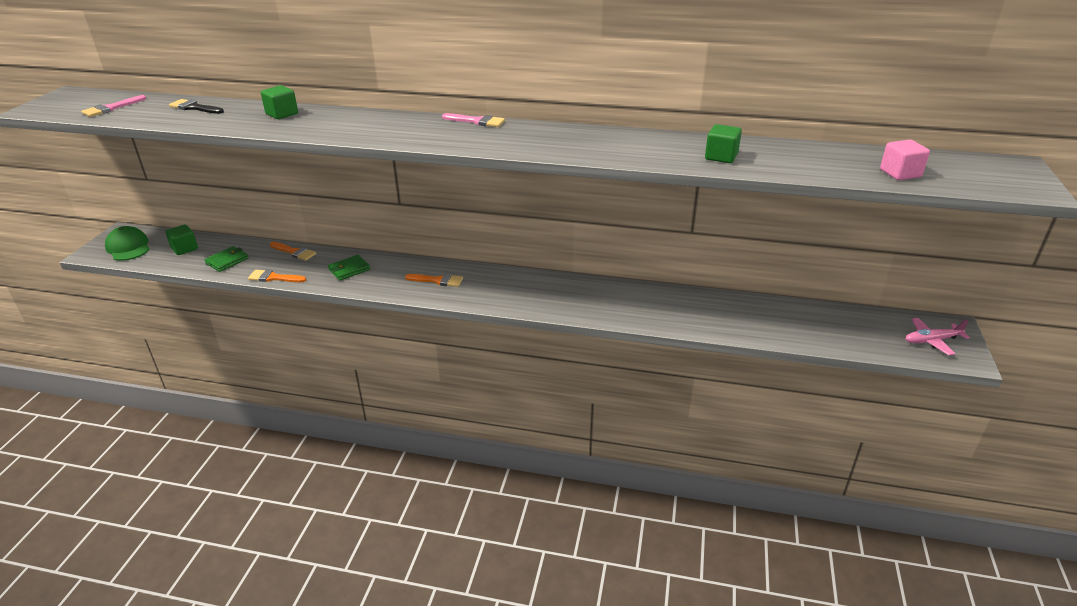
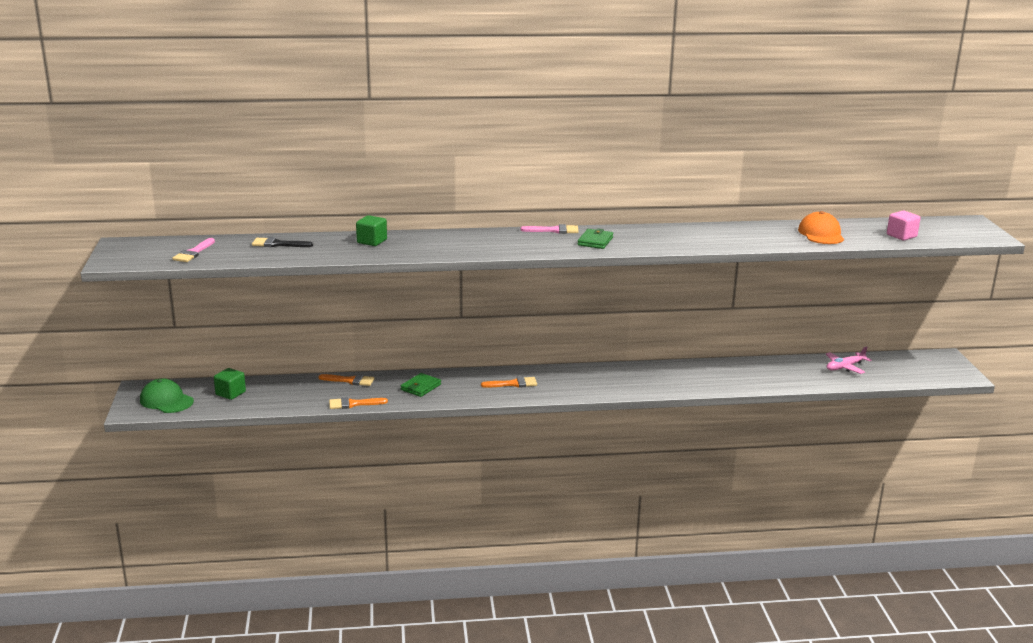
camera: 20 degrees left, 10 degrees down
green wallet [204,246,249,272] -> green wallet moved to [578,229,613,249]
green cube [705,124,742,163] -> none
pink plane [906,318,970,355] -> pink plane moved to [826,346,871,374]
none -> orange cap [798,211,844,244]

